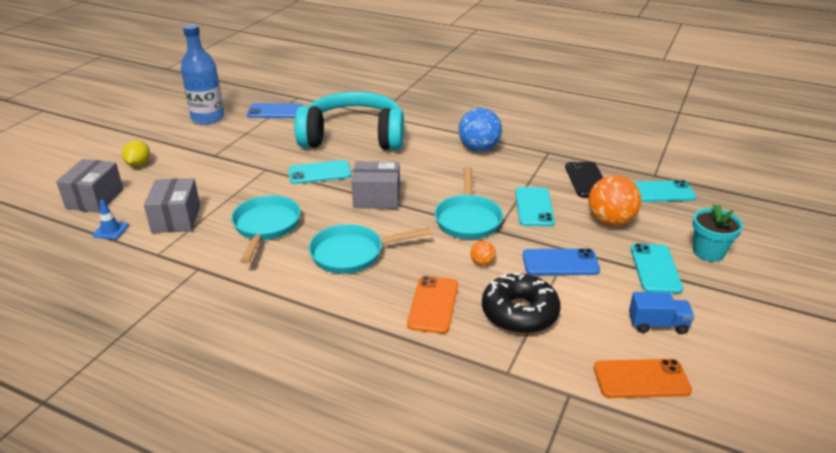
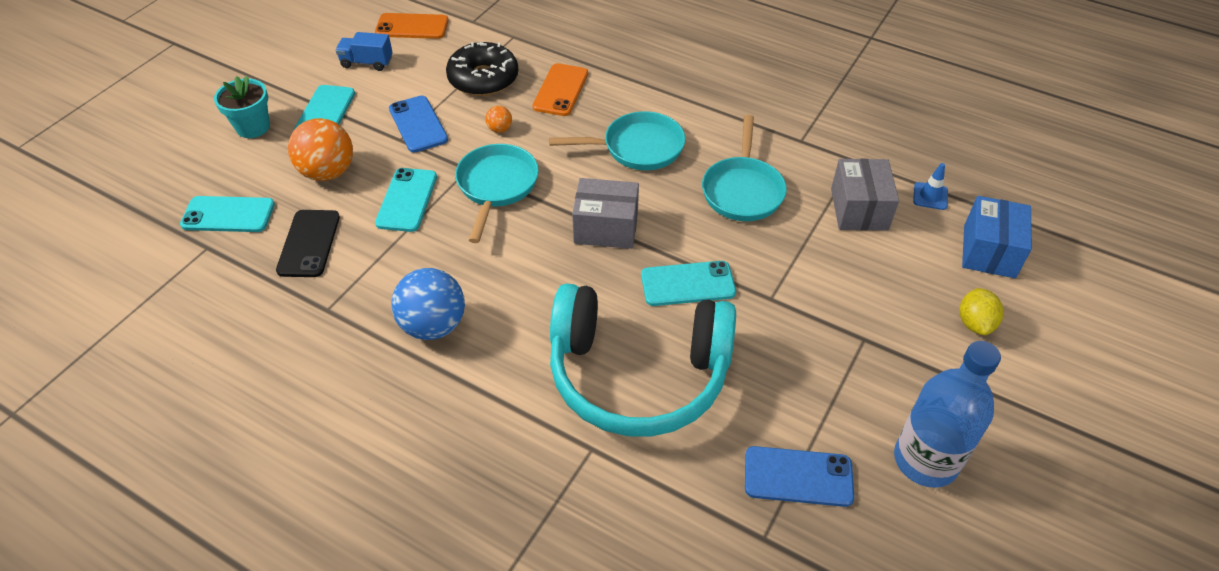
camera: 175 degrees left, 15 degrees up
grey box [56,159,123,213] -> blue box [962,196,1032,278]
blue phone [523,248,600,275] -> blue phone turned 60 degrees clockwise [389,96,448,153]

